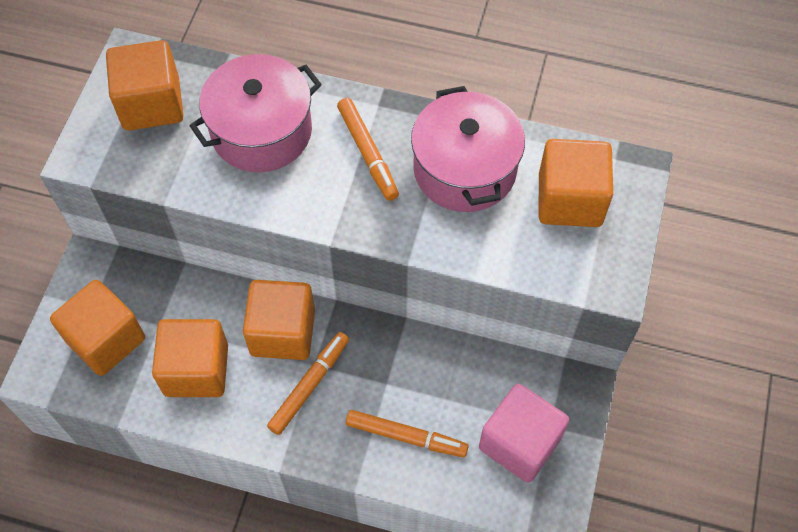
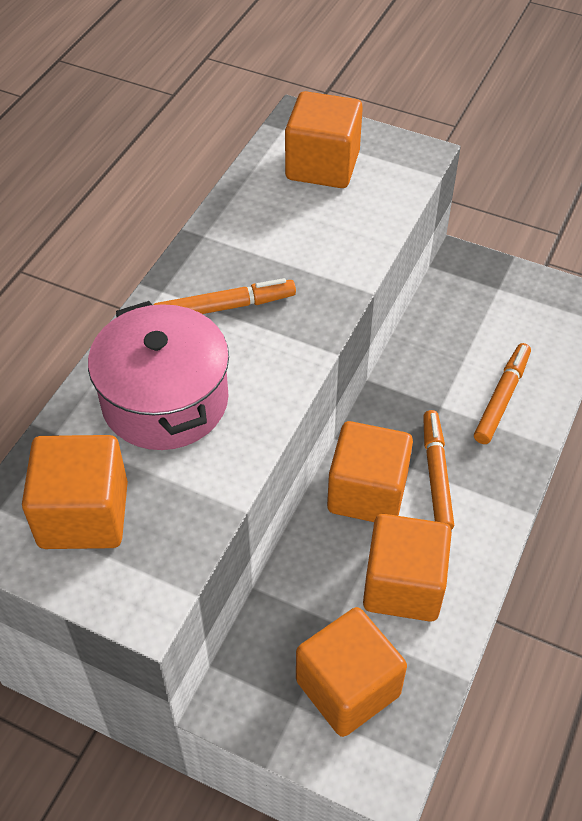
camera: 80 degrees left, 10 degrees down
orange marker [267,332,349,435] -> orange marker turned 45 degrees clockwise [423,410,454,530]
pink pot [411,86,525,212] -> none
pink cube [479,384,569,483] -> none

